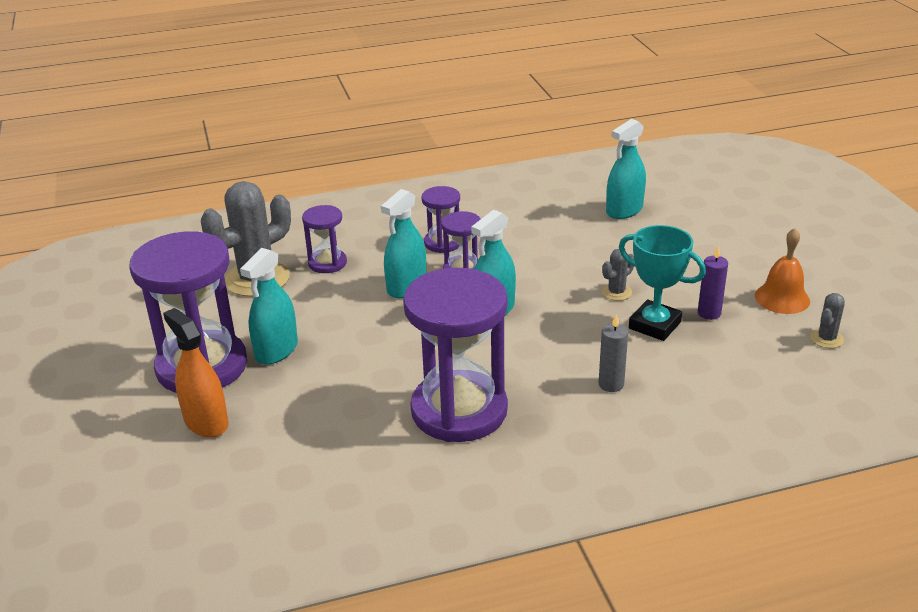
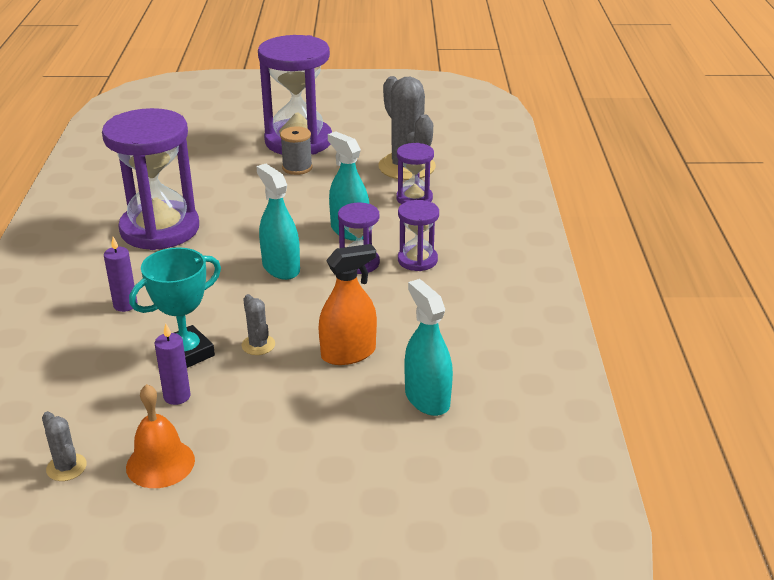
camera: 105 degrees right, 0 degrees up
orange spray bottle [163,308,229,438] -> orange spray bottle moved to [319,244,377,365]
turquoise spray bottle [240,248,298,365] -> grey spool [280,127,312,175]
grey candle [599,314,628,392] -> purple candle [104,237,137,312]

